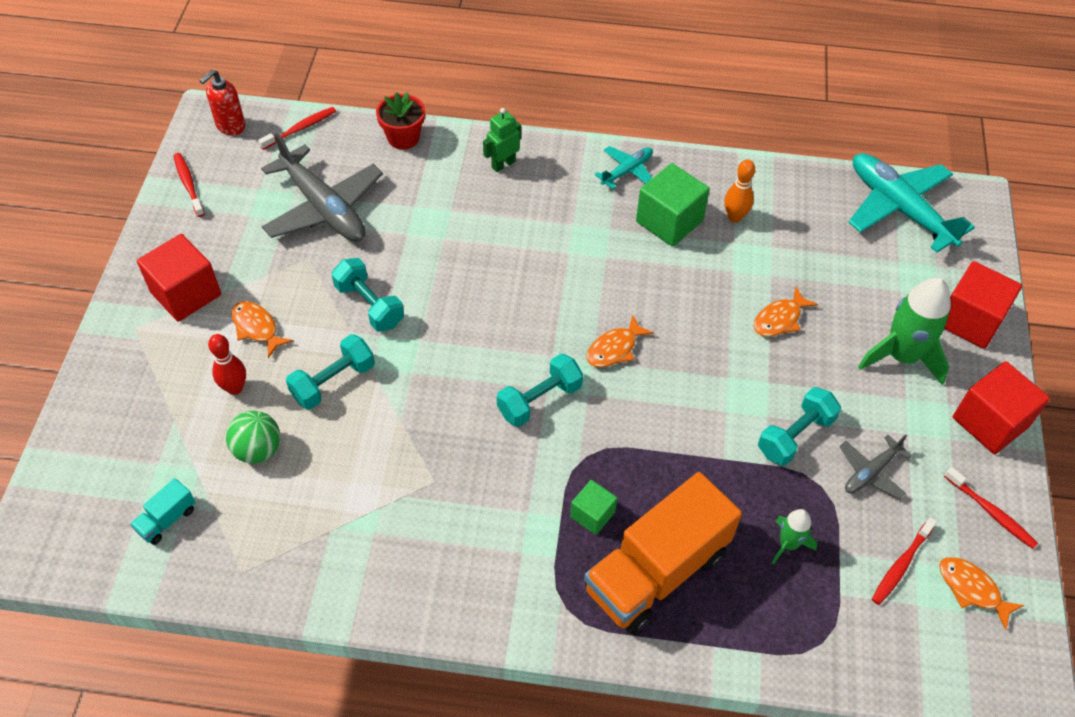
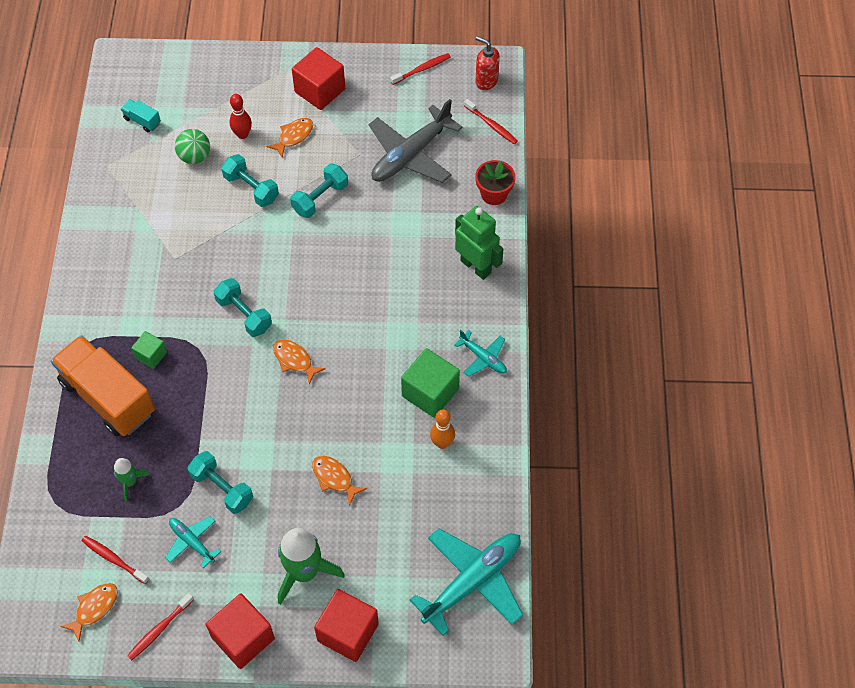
camera: 85 degrees right, 5 degrees up
green robot [483,108,521,172] -> green robot [455,206,504,280], size x1.61
grey plane [839,435,912,499] -> turquoise plane [165,516,221,568]

